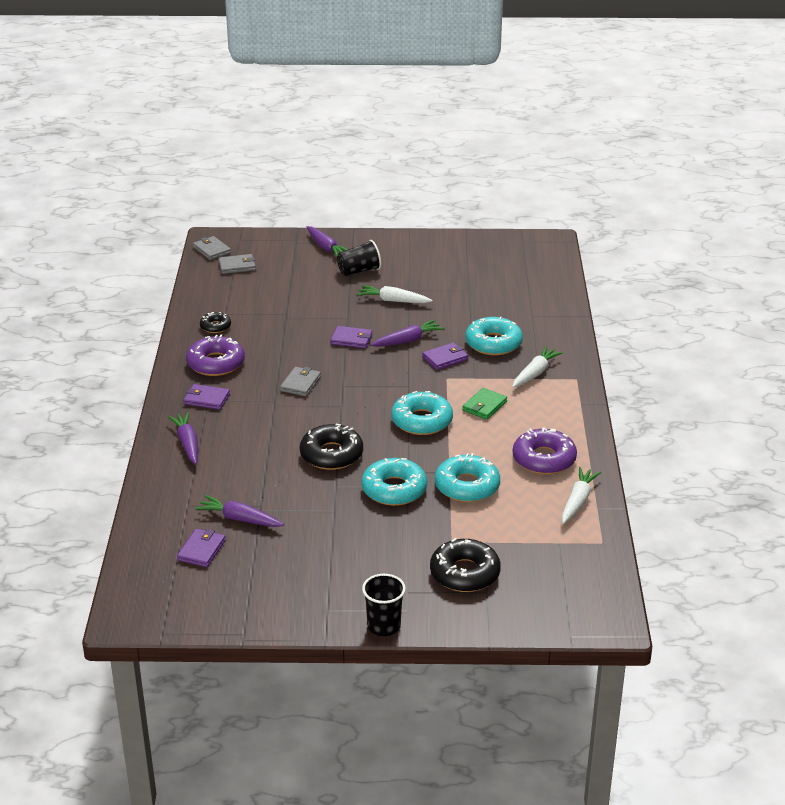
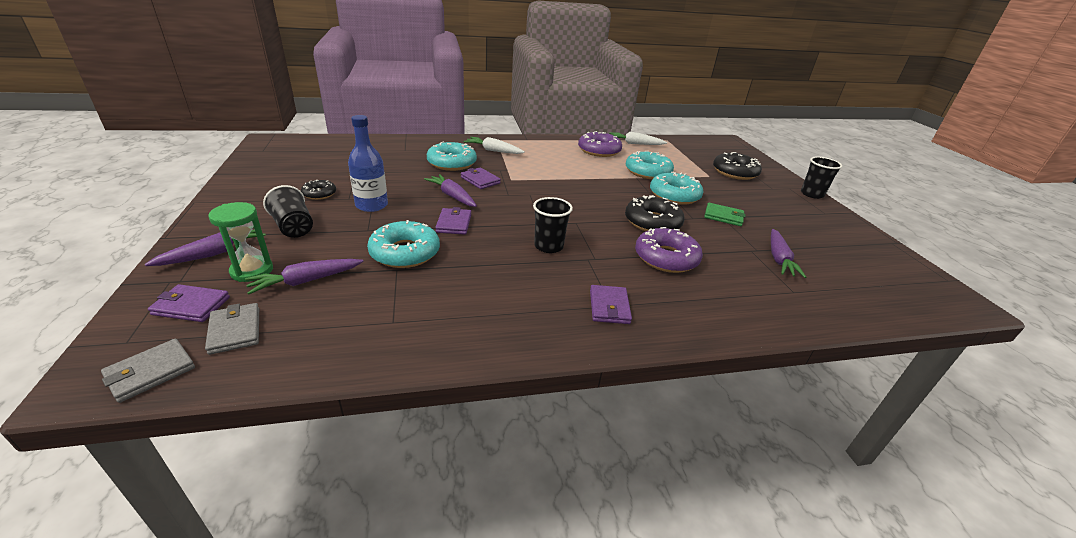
camera: 105 degrees left, 0 degrees up
purple carrot [168,412,198,464] -> purple carrot moved to [245,259,364,295]
purple wallet [177,529,226,567] -> purple wallet moved to [148,284,230,322]
purple donut [186,335,245,376] -> purple donut moved to [635,227,703,273]
black donut [200,312,231,333] -> black donut moved to [301,180,336,200]
grey wallet [280,367,321,396] -> black cup [533,197,573,253]
white carrot [356,285,433,303] -> blue bottle [348,115,388,212]
turquoise donut [391,391,453,435] -> turquoise donut moved to [367,220,440,268]
green wallet [462,388,507,420] -> green wallet moved to [704,203,746,226]
none -> green hourglass [208,202,273,282]

